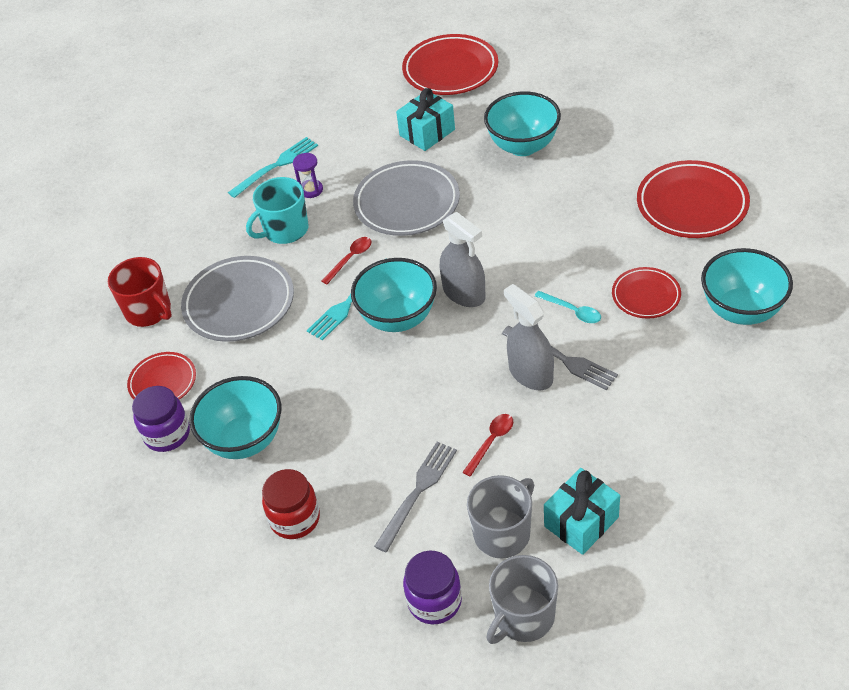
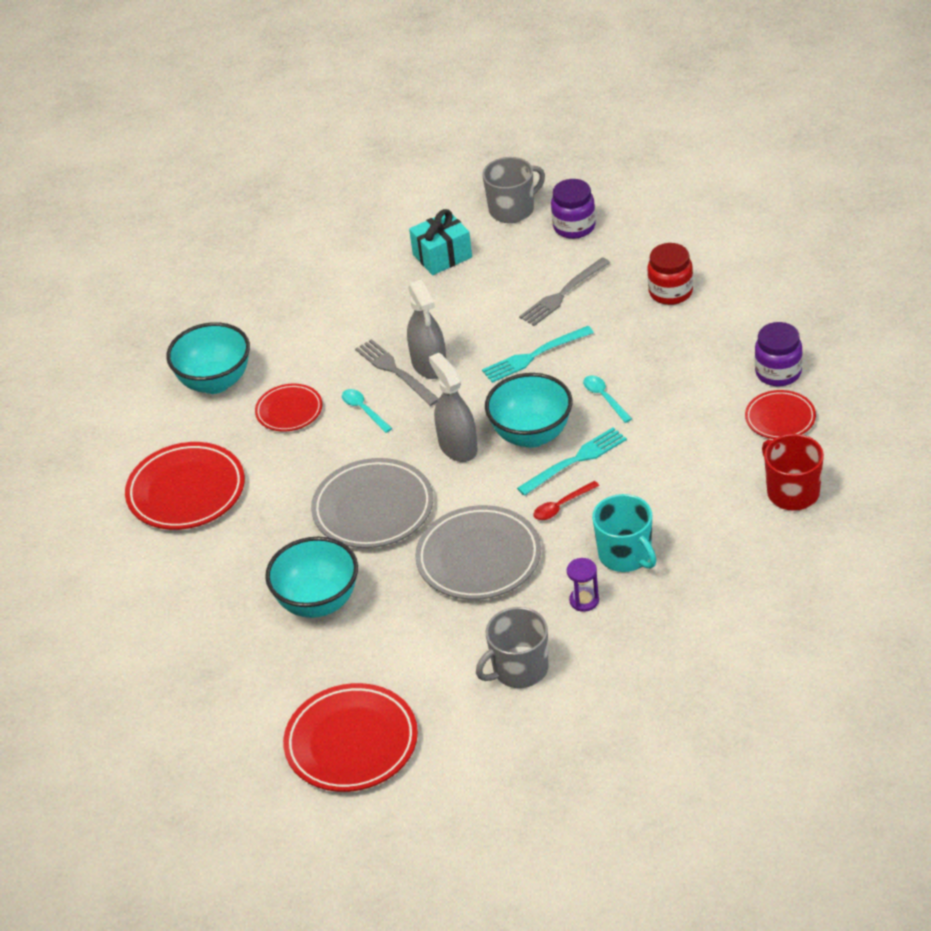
camera: 165 degrees left, 5 degrees down
grey plate [181,256,294,342] -> grey plate moved to [311,458,433,548]
turquoise bowl [189,376,281,459] -> none
turquoise fork [228,137,318,198] -> turquoise fork moved to [482,326,594,383]
turquoise mug [246,177,308,244] -> turquoise mug turned 75 degrees clockwise [592,494,656,572]
turquoise gift [396,88,455,151] -> none
red spoon [463,414,513,477] -> none
grey mug [467,475,534,558] -> grey mug moved to [476,607,548,688]
none -> turquoise spoon [583,375,632,423]

